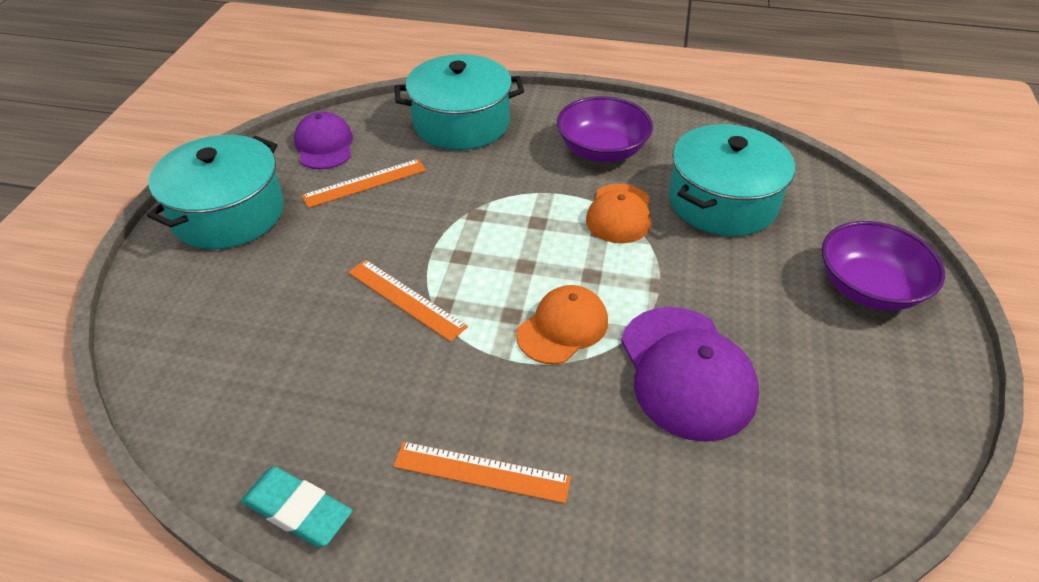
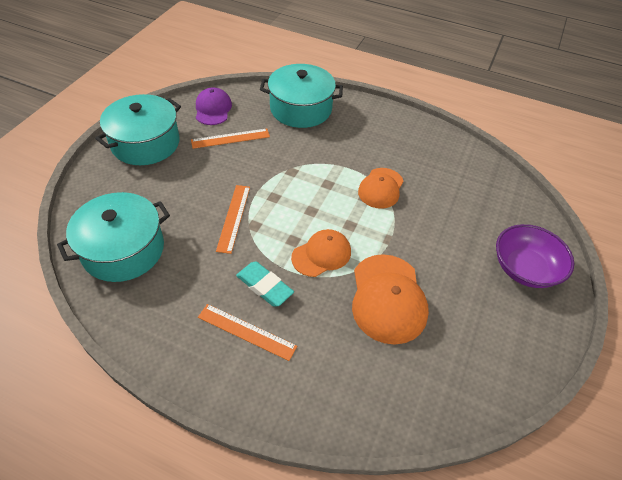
camera: 10 degrees right, 5 degrees up
turquoise eraser [241,467,352,547] -> turquoise eraser moved to [236,261,294,307]
orange ruler [348,260,468,342] -> orange ruler turned 45 degrees clockwise [216,185,250,254]
purple bowl [557,96,653,162] -> none
purple cap [621,307,759,442] -> orange cap [352,254,429,345]
turquoise pot [669,124,795,236] -> turquoise pot moved to [57,192,170,282]

